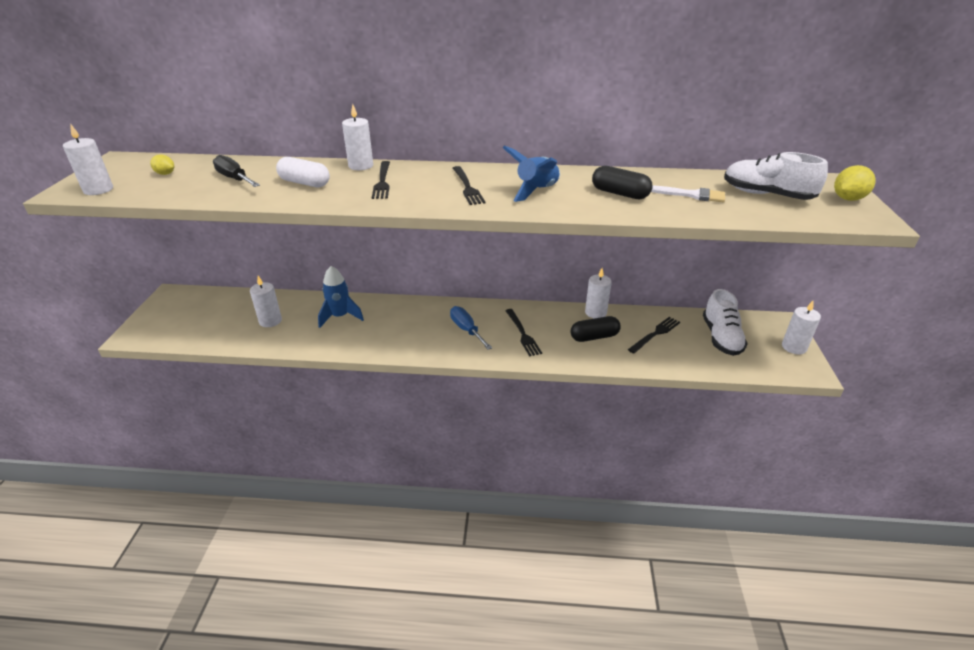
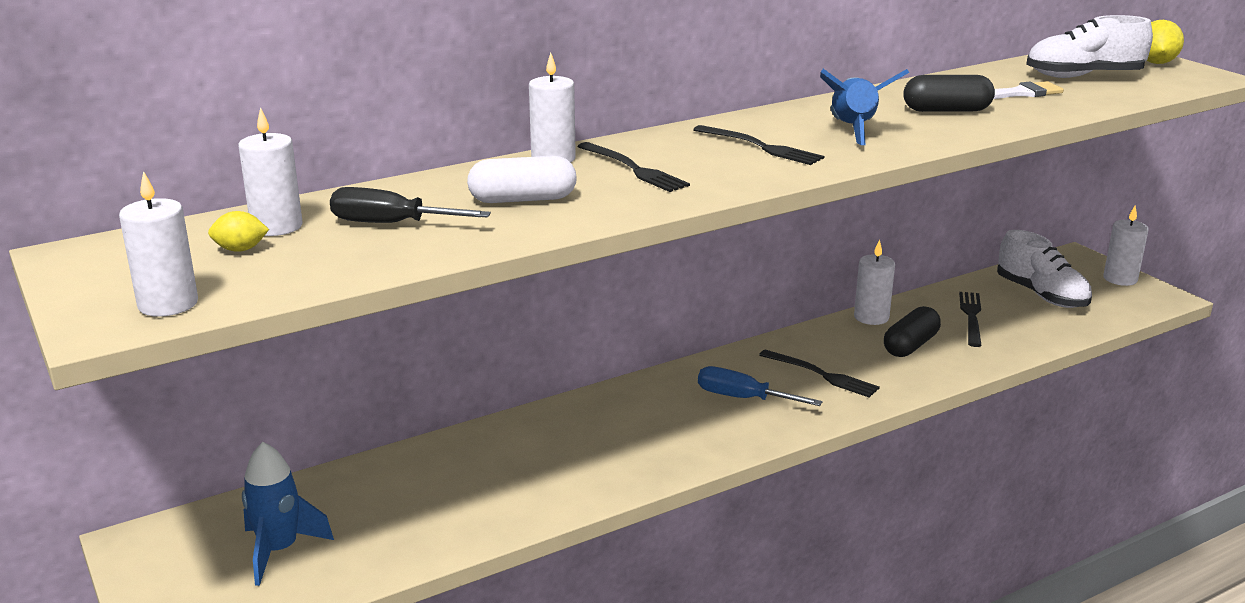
camera: 35 degrees left, 10 degrees down
white candle [250,276,282,327] -> white candle moved to [238,107,303,236]
blue rocket [318,266,364,328] -> blue rocket moved to [242,442,334,586]

